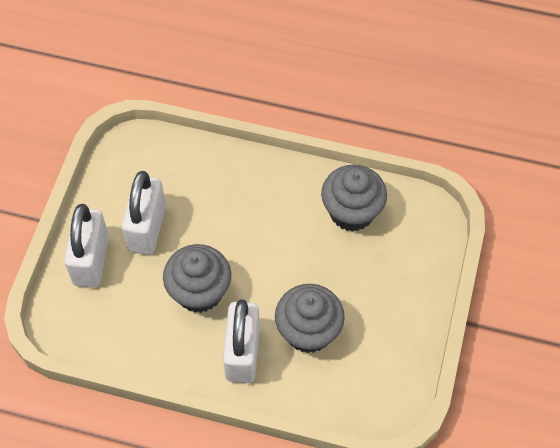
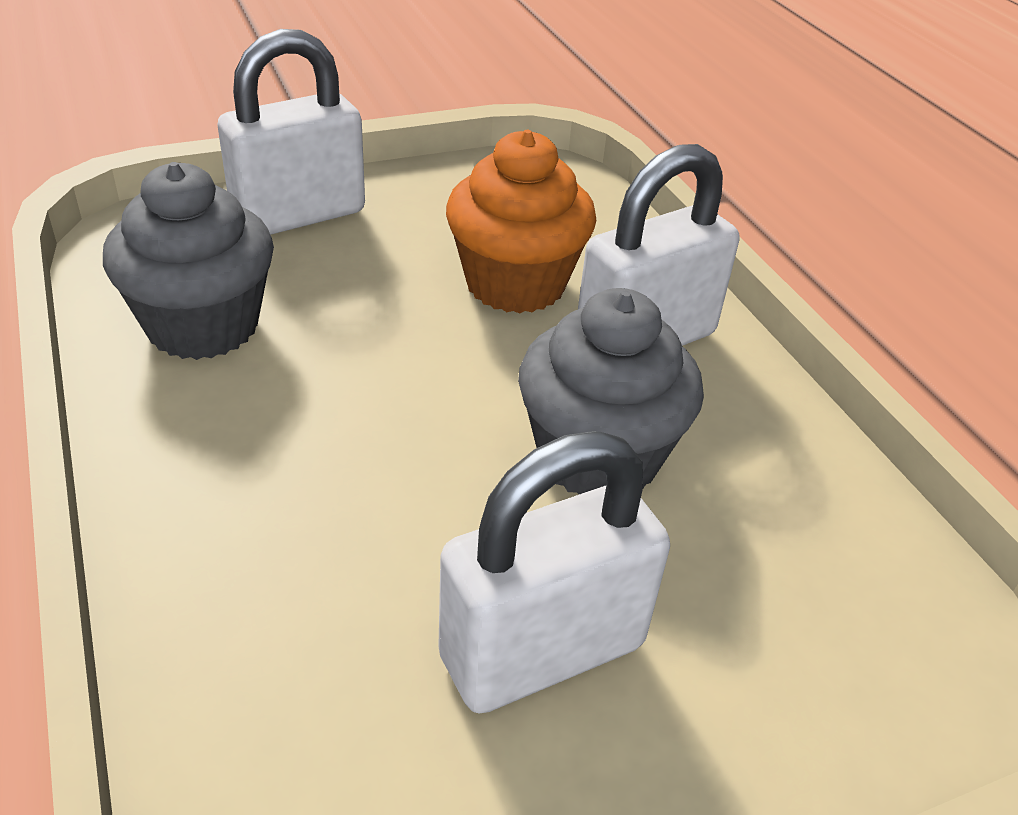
camera: 130 degrees left, 20 degrees down
white padlock [64,204,109,288] -> white padlock moved to [217,29,365,235]
grey cupcake [275,284,345,353] -> orange cupcake [446,130,596,313]

